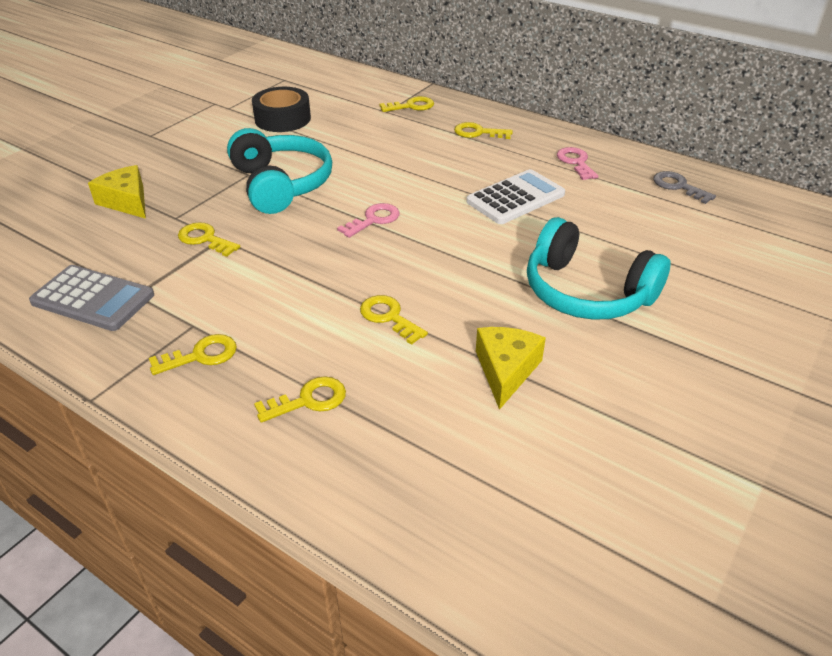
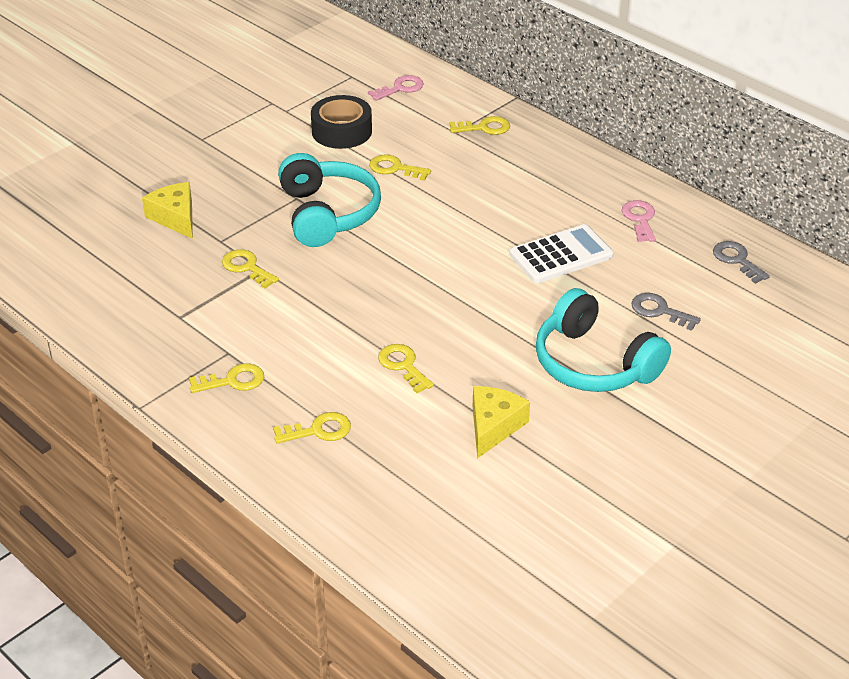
camera: 10 degrees right, 0 degrees up
grey calculator [29,265,154,331] -> none
pink key [337,203,400,238] -> pink key moved to [368,75,424,101]
yellow key [454,122,513,139] -> yellow key moved to [369,155,431,181]
none -> grey key [631,293,701,331]

